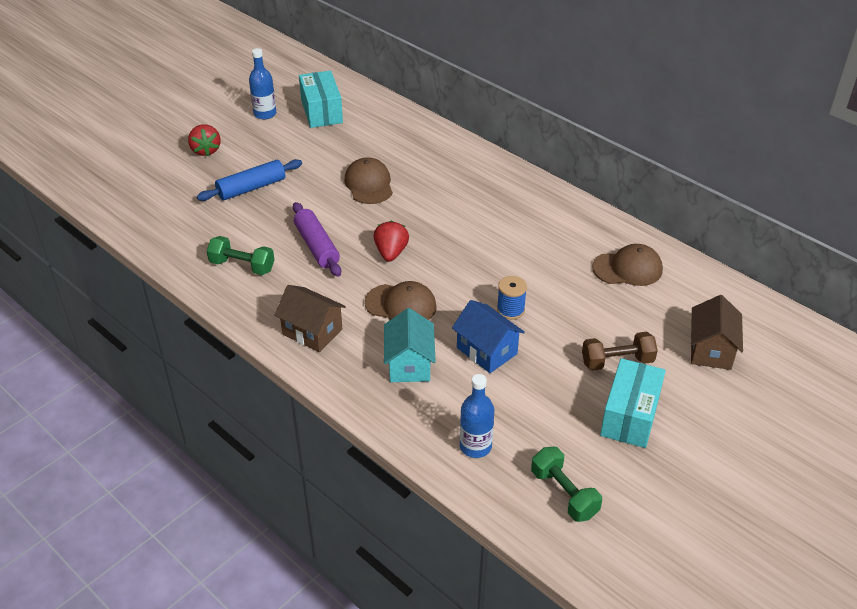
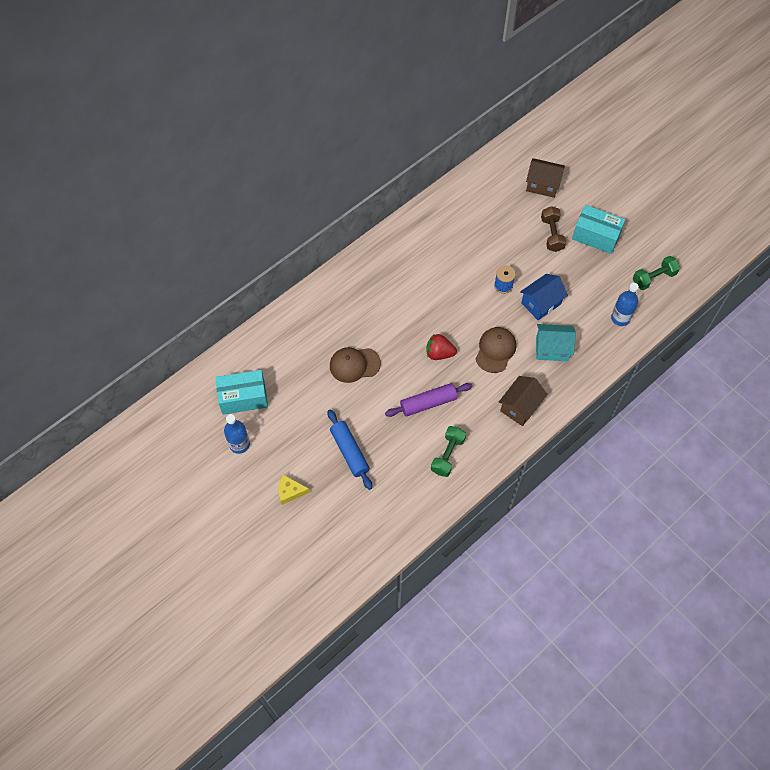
camera: 85 degrees left, 20 degrees up
red strawberry [188,124,221,156] -> yellow cheese [278,475,310,505]
brown cap [592,244,663,286] -> none

